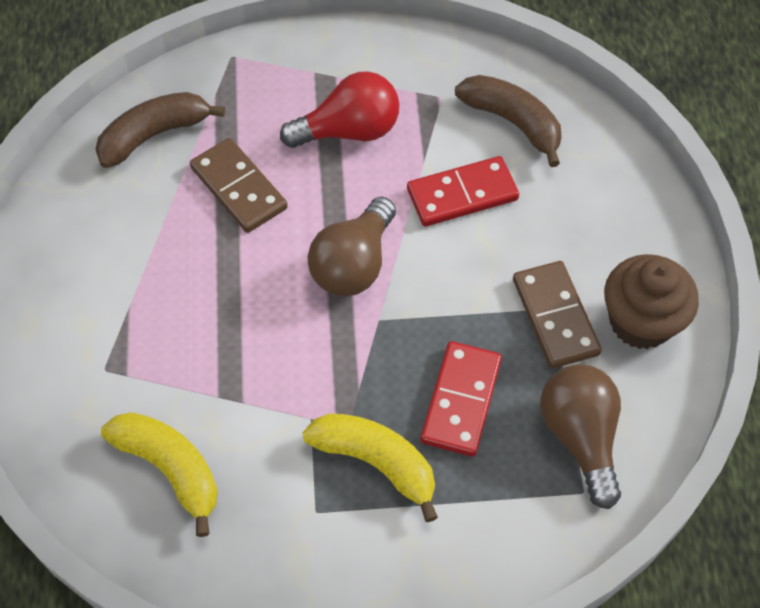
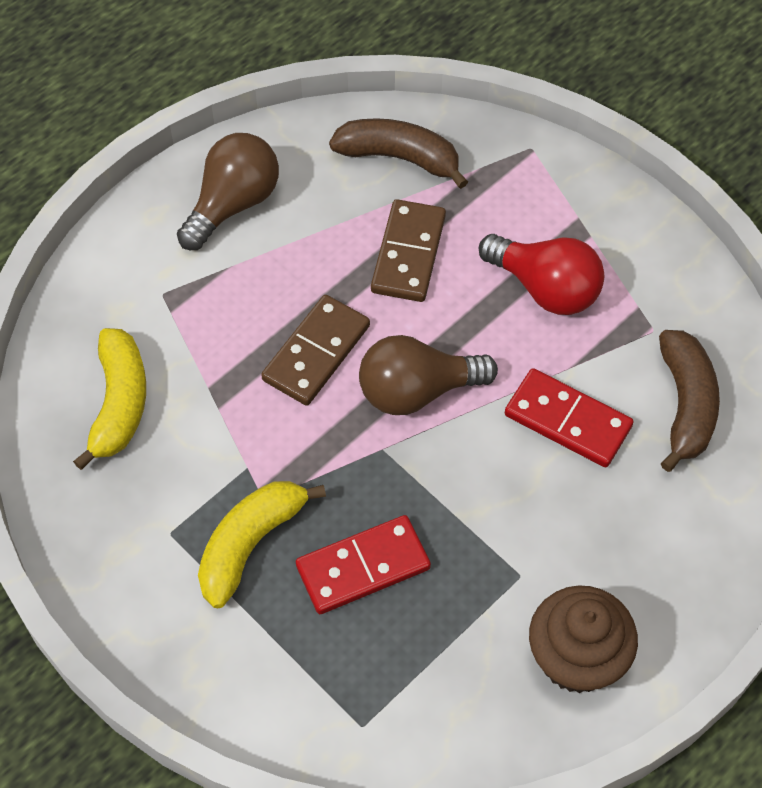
camera: 50 degrees right, 0 degrees up
yellow banana [302,413,438,522] -> yellow banana turned 135 degrees counterclockwise [198,481,326,608]
brown domino [513,261,602,369] -> brown domino moved to [261,295,370,406]
brown light bulb [540,364,621,509] -> brown light bulb moved to [177,133,279,250]

